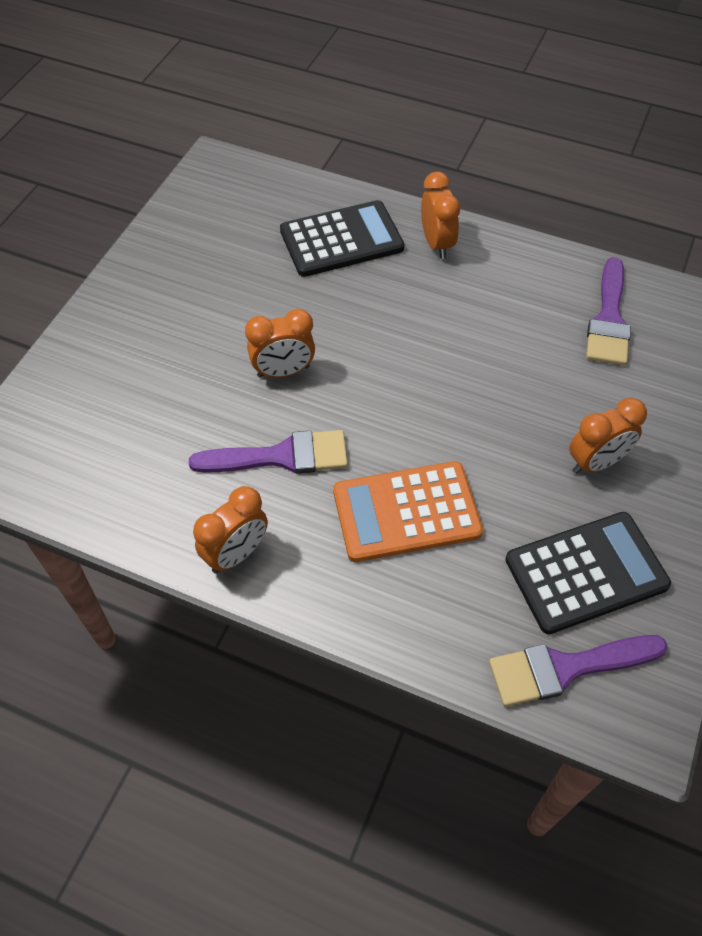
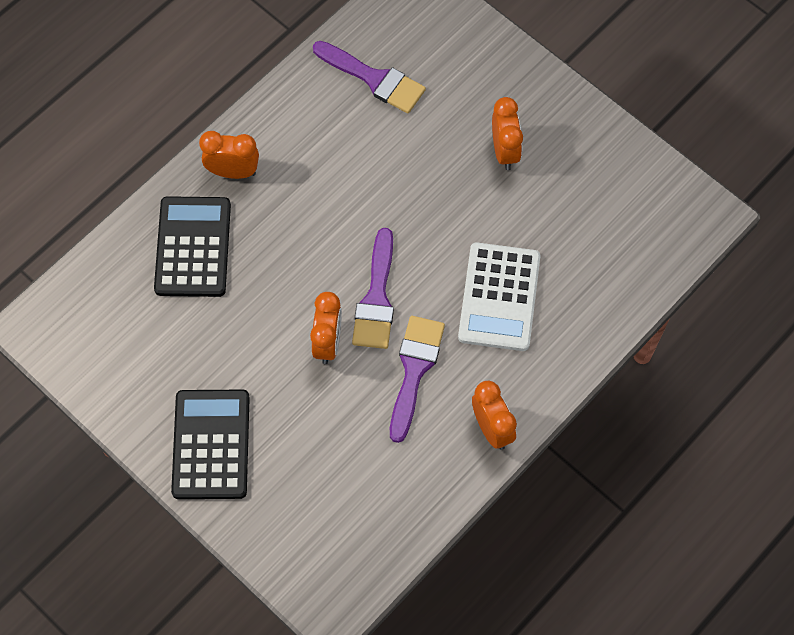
camera: 70 degrees left, 10 degrees up
orange calculator [333,461,483,562] -> white calculator [458,242,540,351]
purple brush [489,635,668,707] -> purple brush moved to [352,228,394,349]
black calculator [505,512,671,634] -> black calculator moved to [171,390,250,499]

